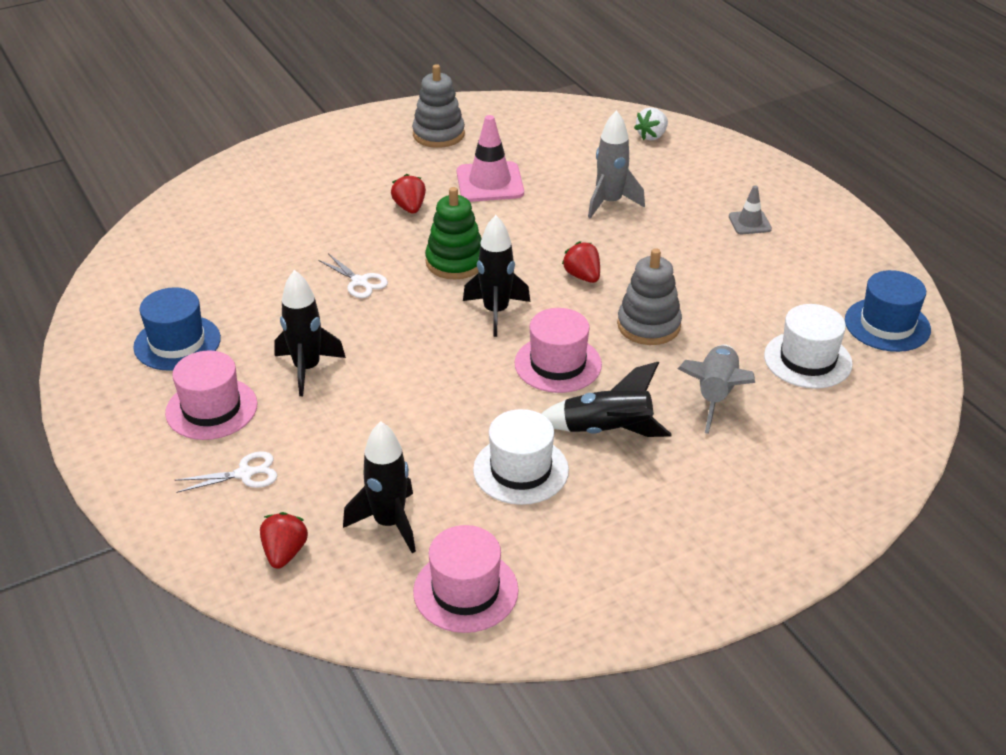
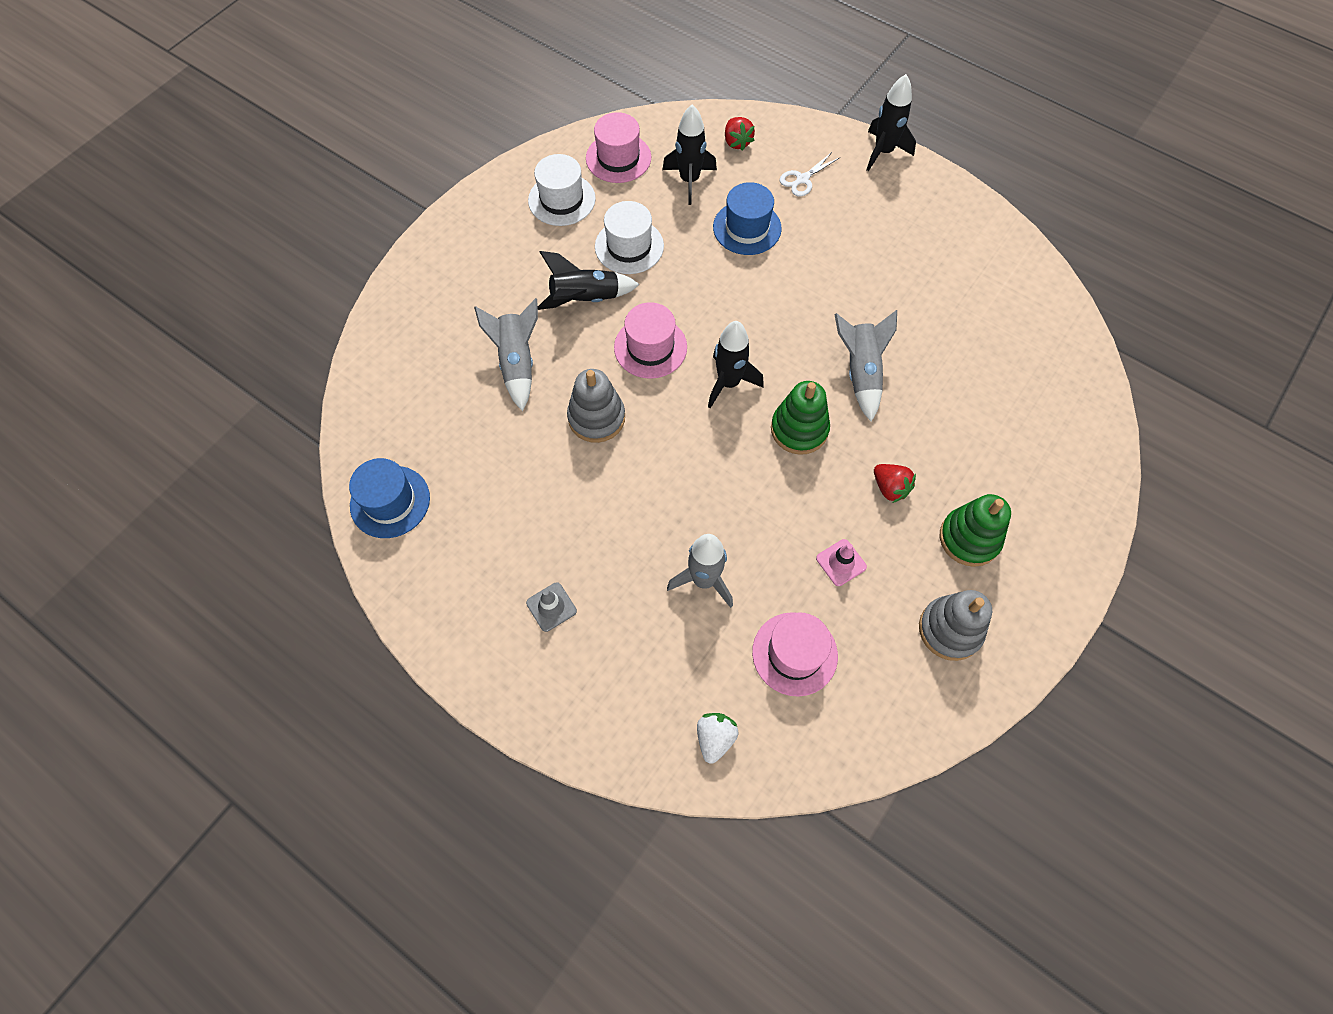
camera: 155 degrees right, 25 degrees up
blue hat [133,287,221,371] -> blue hat moved to [713,182,782,255]
pink hat [165,350,257,440] -> pink hat moved to [752,612,838,697]
black rocket [274,270,346,396] -> black rocket moved to [866,74,916,171]
white scissors [318,253,388,298] -> grey rocket [834,310,897,422]
pink traffic cone [457,115,524,202] -> pink traffic cone [816,539,867,586], size x0.55
red strawberry [562,241,600,283] -> none
white hat [764,304,853,389] -> white hat moved to [528,154,596,226]
none -> green stacking toy [940,494,1011,567]

